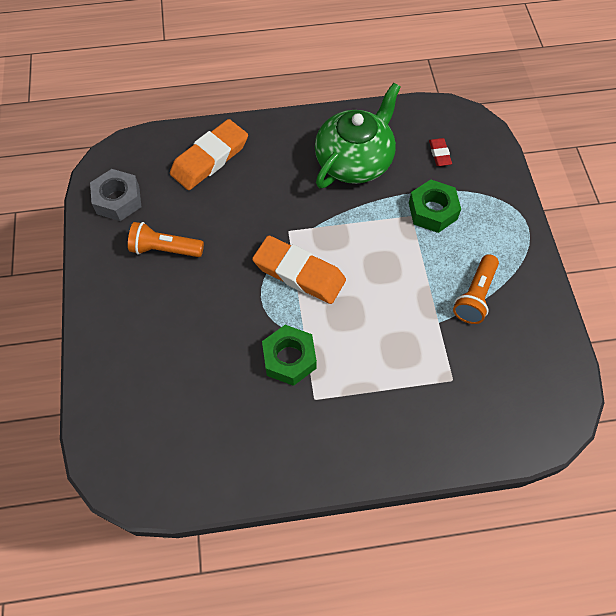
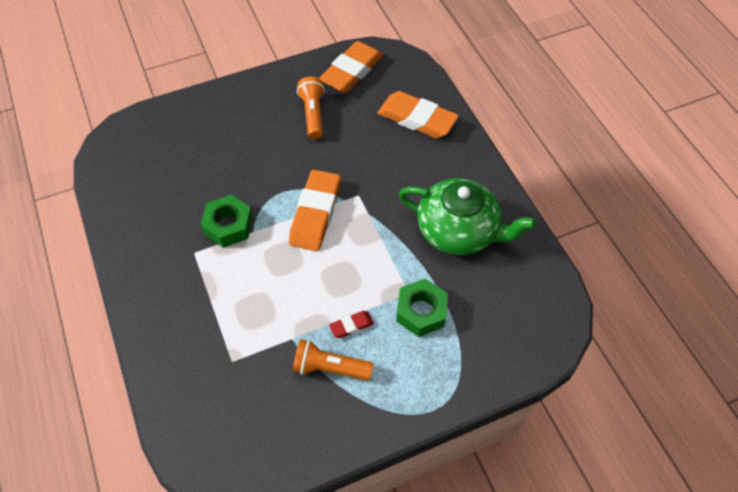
camera: 75 degrees right, 5 degrees down
grey nut [90,169,141,221] -> orange eraser [319,41,383,93]
red eraser [429,138,452,166] -> red eraser moved to [329,311,374,338]

